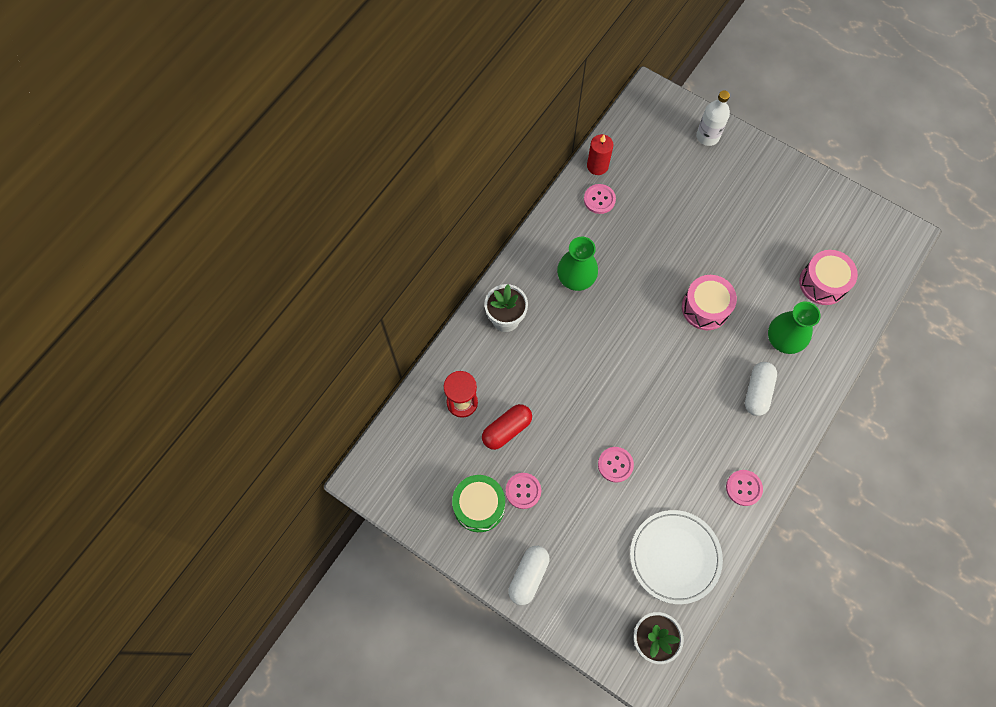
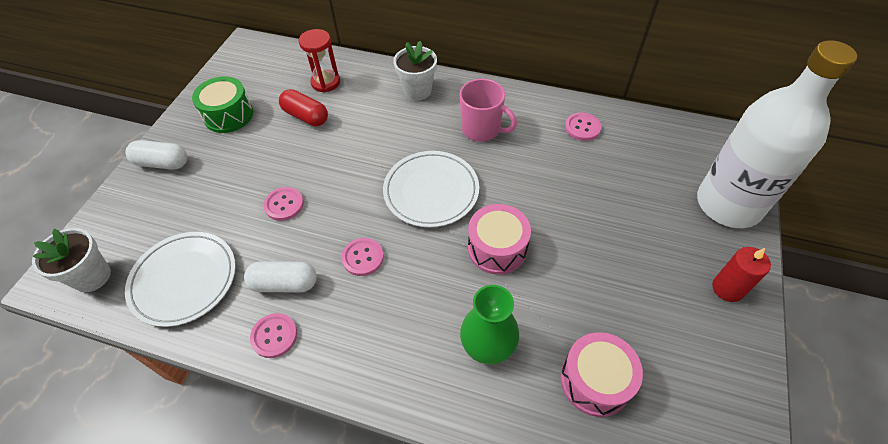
camera: 75 degrees right, 15 degrees down
pink button [505,473,541,509] -> pink button moved to [341,238,384,276]
green vase [557,237,598,291] -> pink mug [459,79,517,142]
red candle [587,134,613,175] -> red candle moved to [712,247,771,302]
white bottle [696,91,730,146] -> white bottle [697,40,857,228], size x2.11
white capsule [745,362,777,416] -> white capsule moved to [244,261,317,292]
none -> white plate [383,151,479,228]

